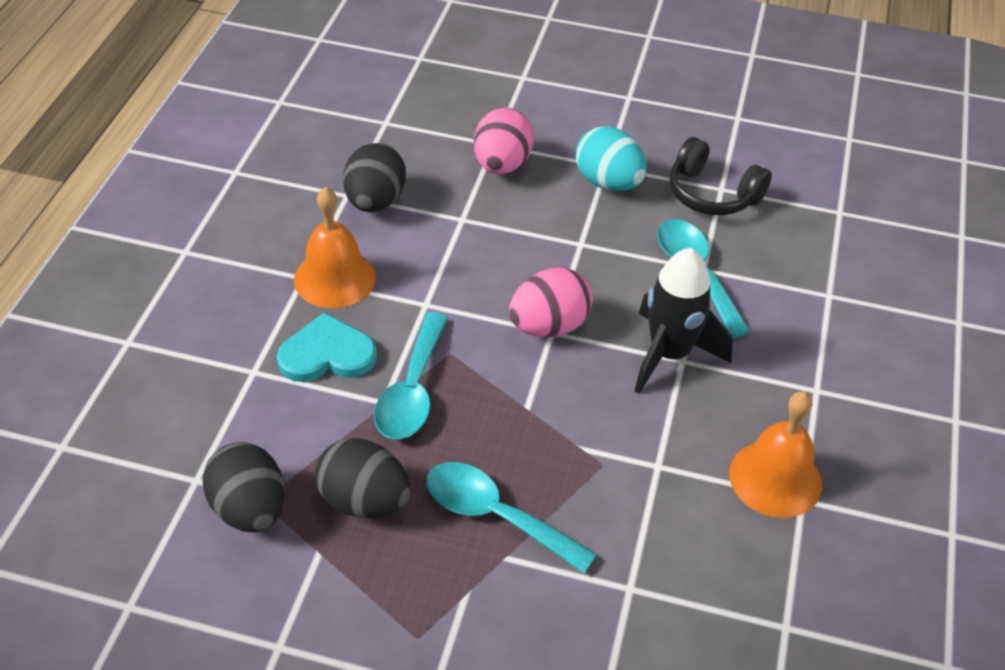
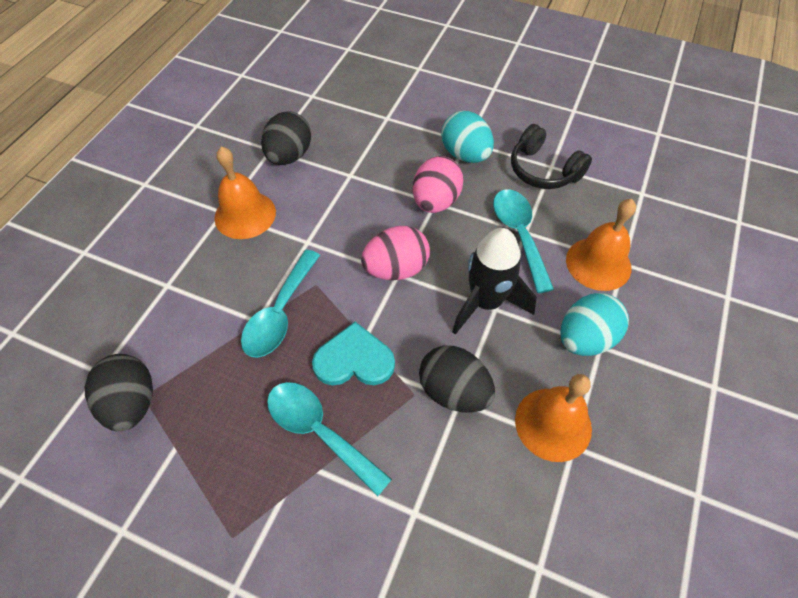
camera: 10 degrees right, 10 degrees up
turquoise heart [277,313,377,382] -> turquoise heart moved to [312,322,395,386]
black egg [315,438,411,518] -> black egg moved to [419,345,495,413]
pink egg [474,108,534,174] -> pink egg moved to [413,156,463,213]
none -> turquoise egg [560,293,629,356]
none -> orange bell [566,199,636,291]

